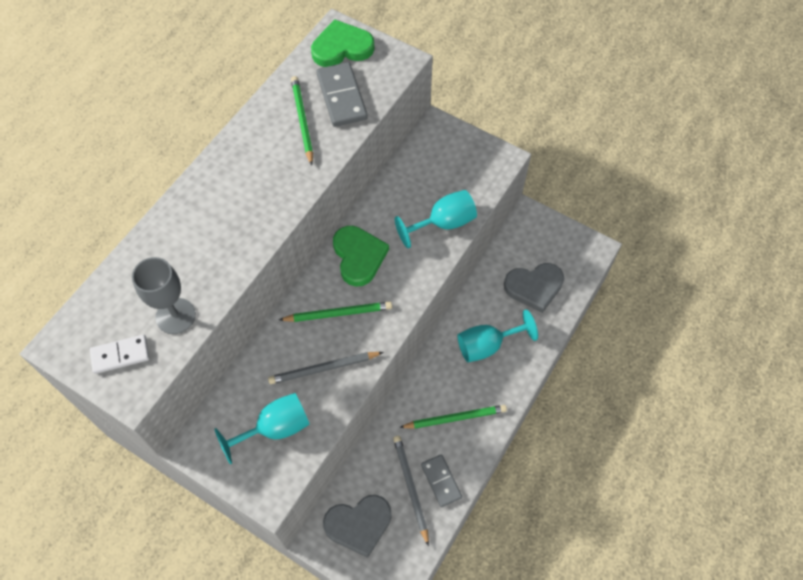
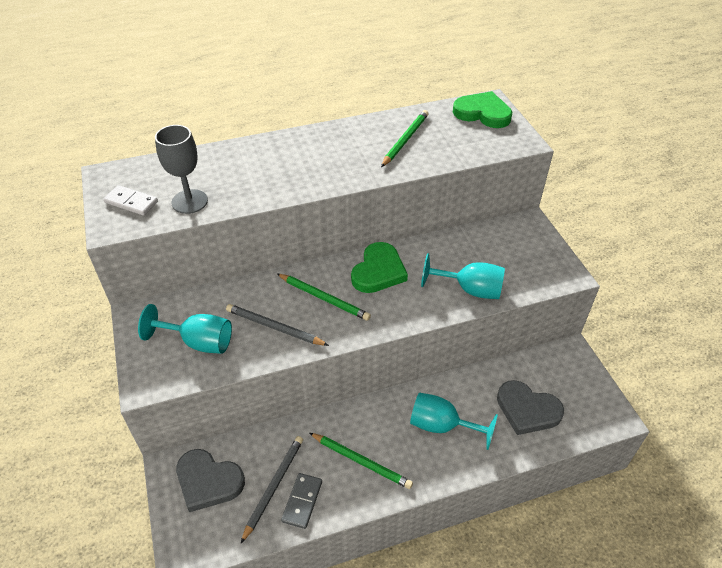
camera: 40 degrees right, 15 degrees down
grey domino [316,62,368,127] -> none

